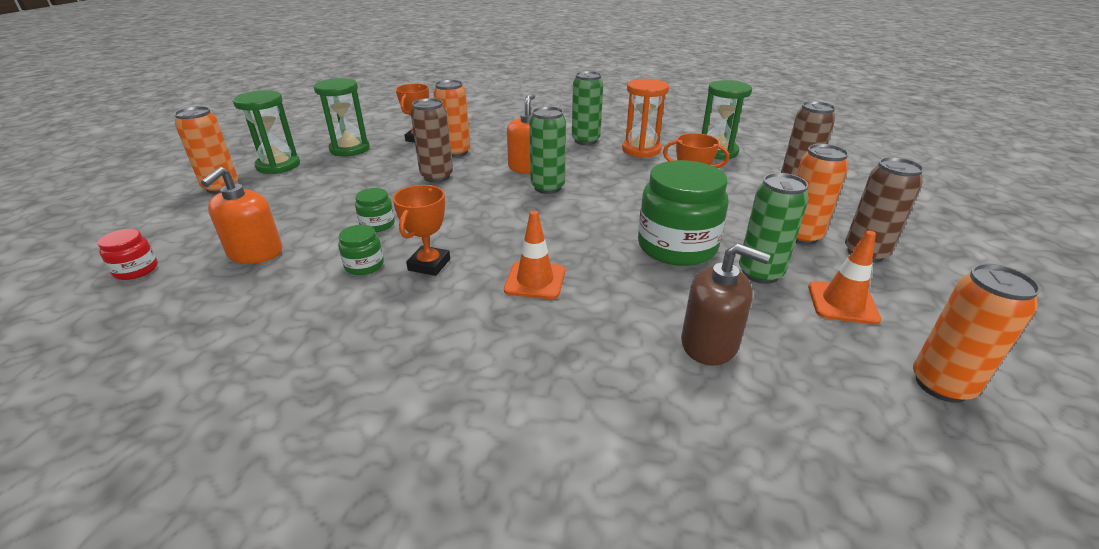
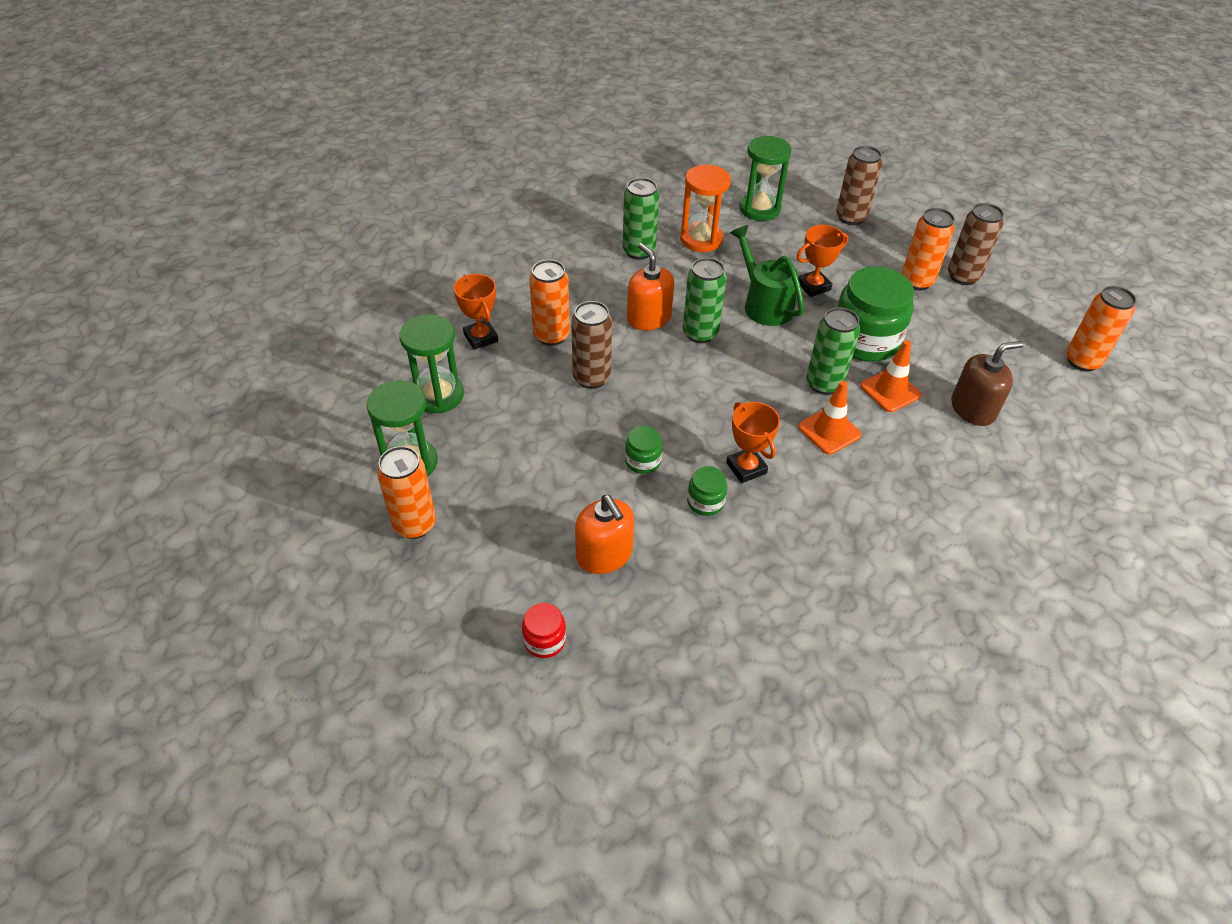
camera: 45 degrees left, 15 degrees up
green can [739,173,809,284] -> green can moved to [806,307,860,395]
orange traffic cone [808,230,882,325] -> orange traffic cone moved to [860,340,922,412]
none -> green watering can [730,225,805,326]

